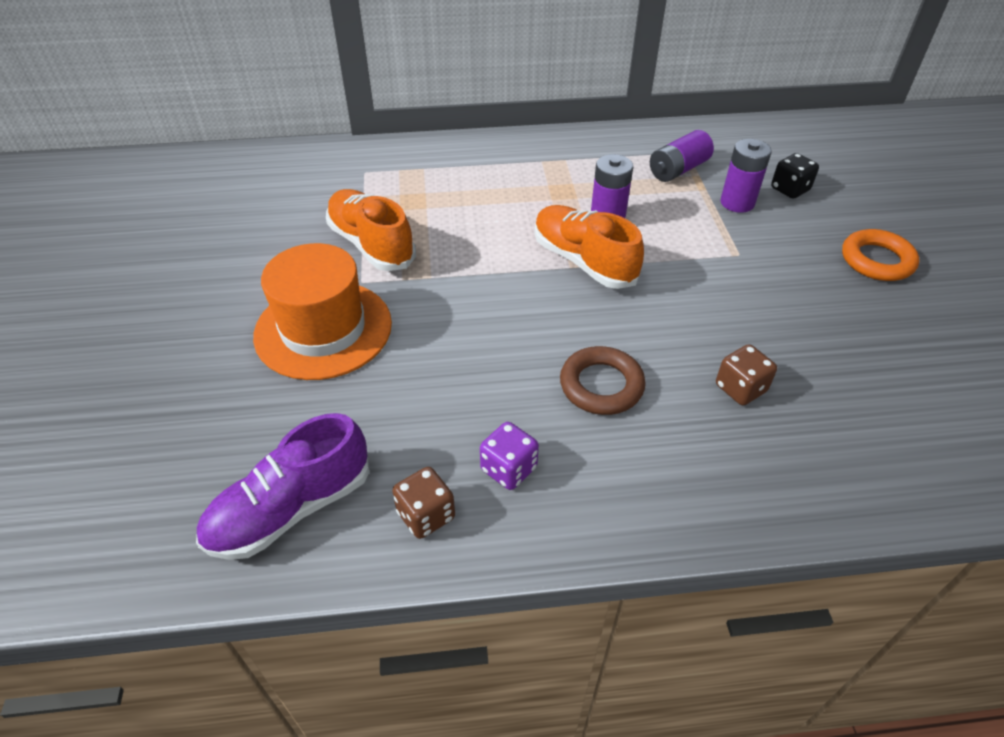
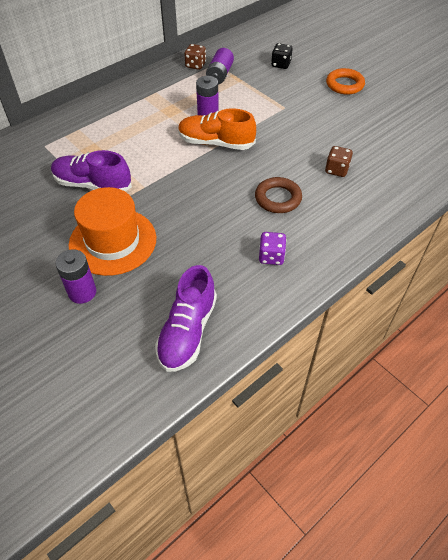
camera: 35 degrees left, 5 degrees up
orange shoe [326,189,416,271] -> purple shoe [51,150,132,192]
brown dice [392,467,455,539] -> brown dice moved to [184,44,206,70]
purple battery [720,139,772,213] -> purple battery moved to [55,249,96,304]

